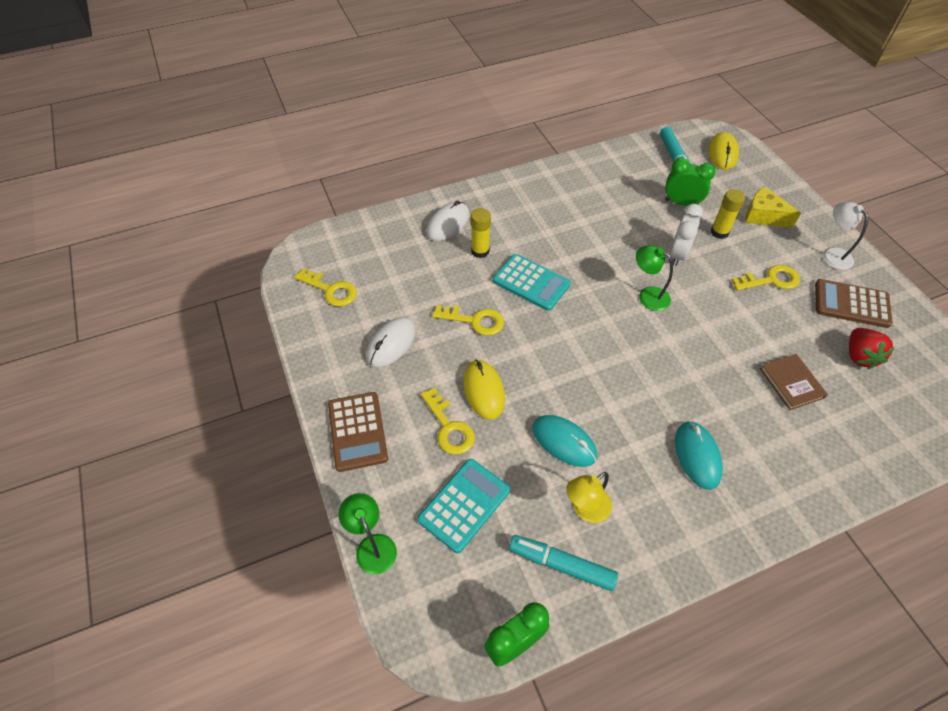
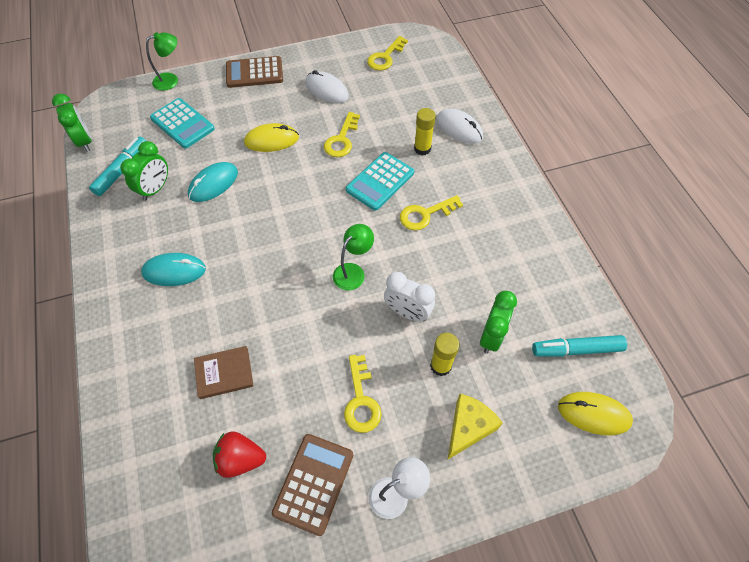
camera: 95 degrees right, 5 degrees up
yellow key [421,388,475,455] -> yellow key moved to [400,195,463,230]
yellow lamp [566,472,612,523] -> green clock [120,141,168,201]

